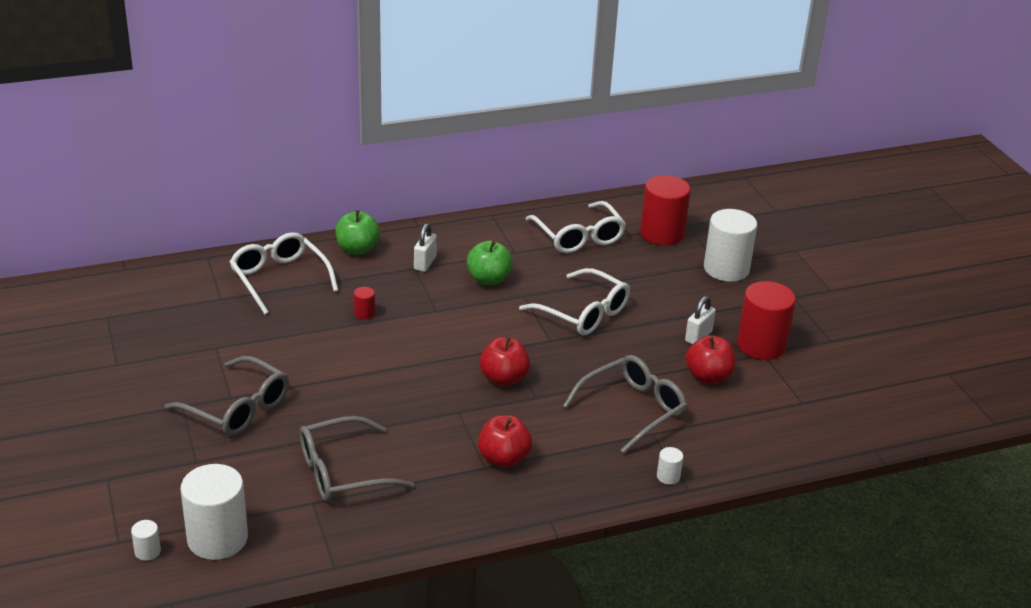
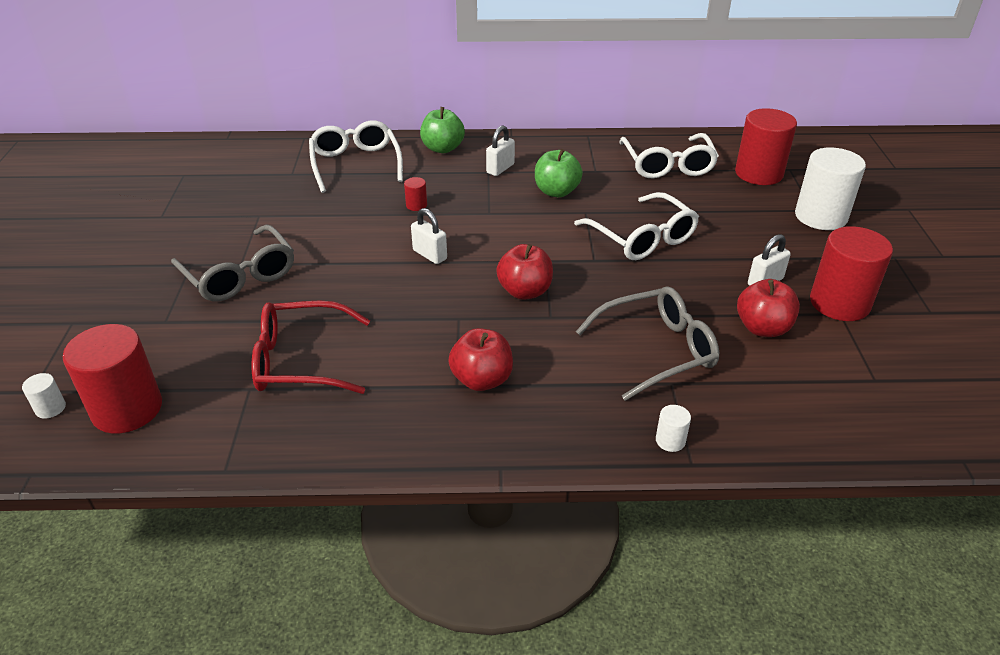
camera: 20 degrees right, 5 degrees up
white cylinder [180,464,248,560] -> red cylinder [63,324,162,434]
grey glasses [300,416,415,502] -> red glasses [251,300,370,394]
none -> white padlock [411,208,447,264]

